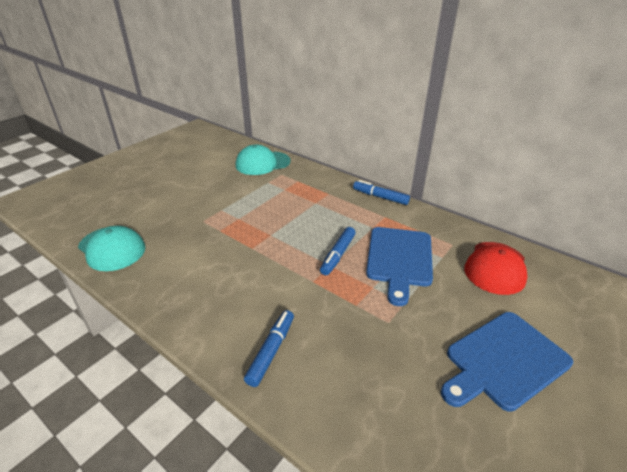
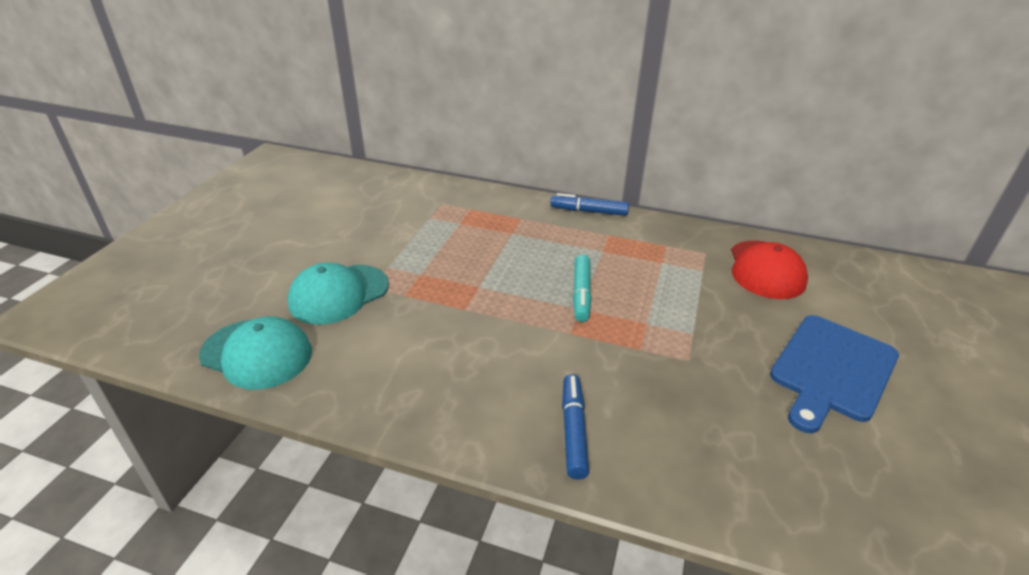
camera: 20 degrees left, 0 degrees up
turquoise cap [236,144,291,175] -> turquoise cap moved to [288,263,389,325]
blue marker [320,227,356,275] -> turquoise marker [573,255,592,322]
blue cutting board [366,227,433,306] -> none

